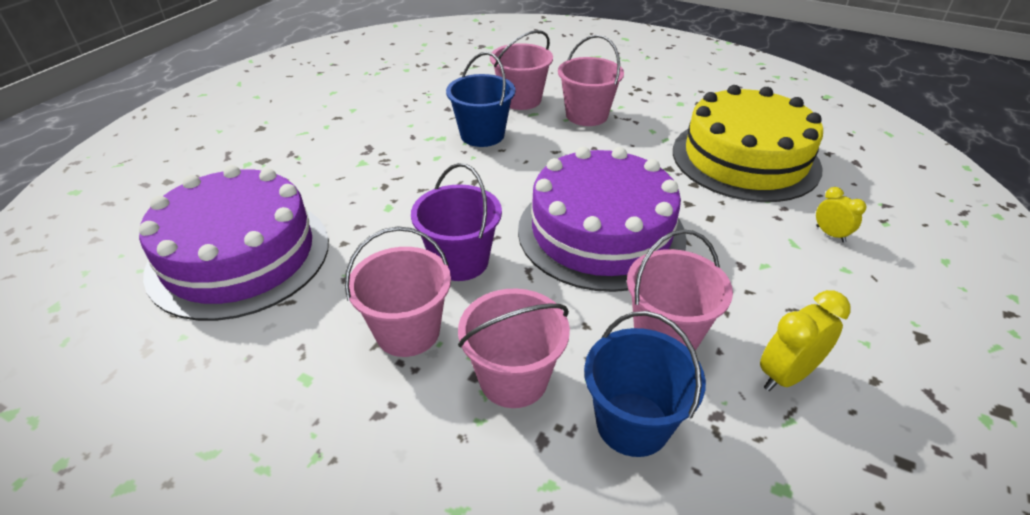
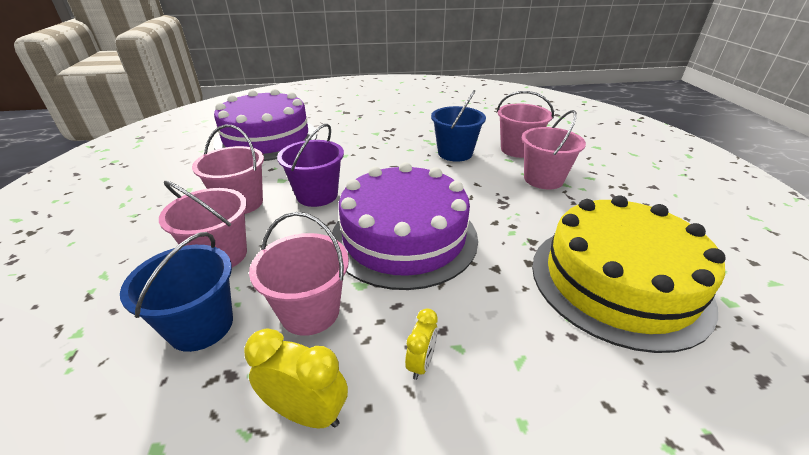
camera: 55 degrees right, 5 degrees down
yellow clock [816,187,866,243] -> yellow clock moved to [405,308,438,380]

